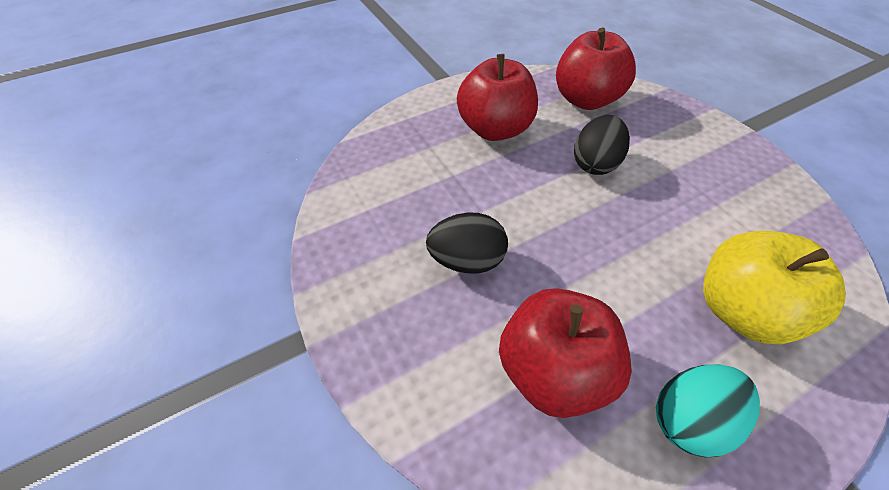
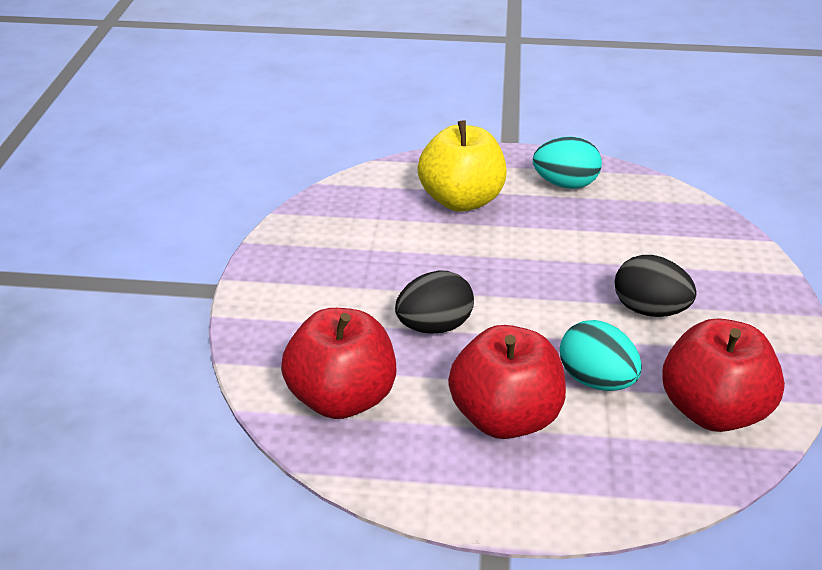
camera: 145 degrees left, 15 degrees down
red apple [499,288,632,418] -> red apple moved to [662,319,785,432]
none -> turquoise egg [560,320,642,391]

